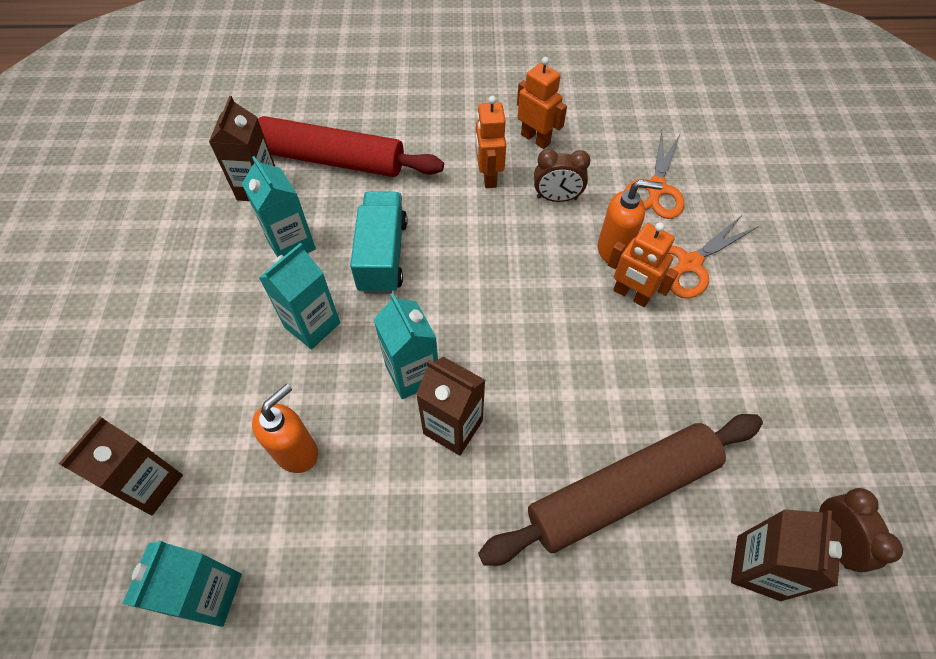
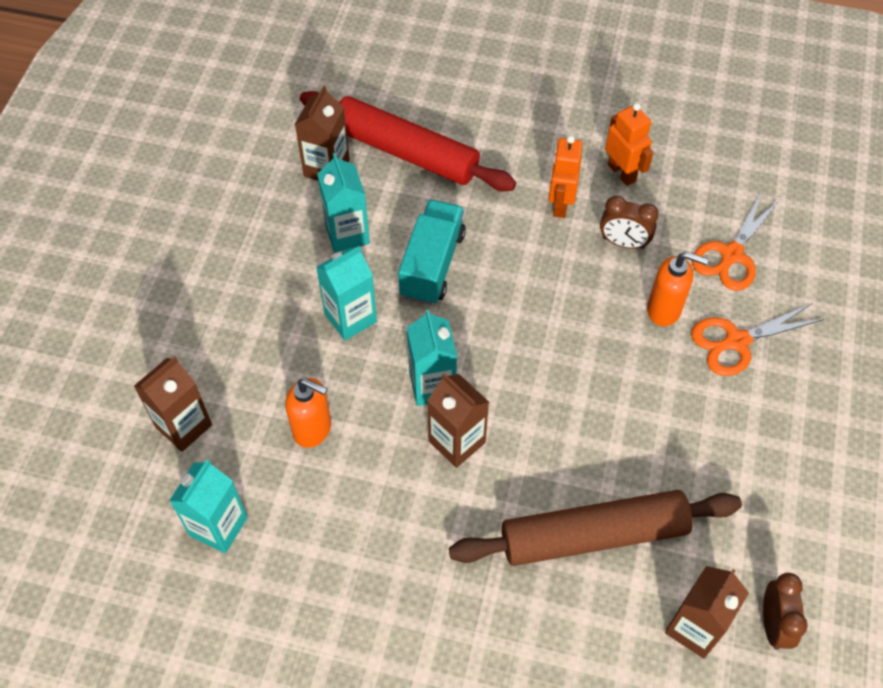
camera: 15 degrees right, 0 degrees up
orange soap dispenser [252,384,318,473] -> orange soap dispenser turned 60 degrees clockwise [285,378,331,448]
orange robot [608,222,678,307] -> none

